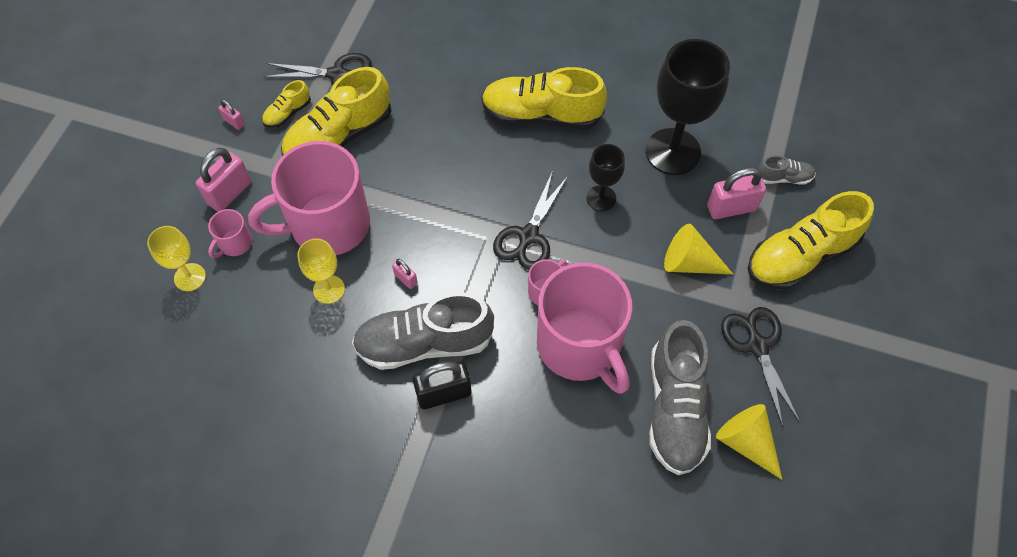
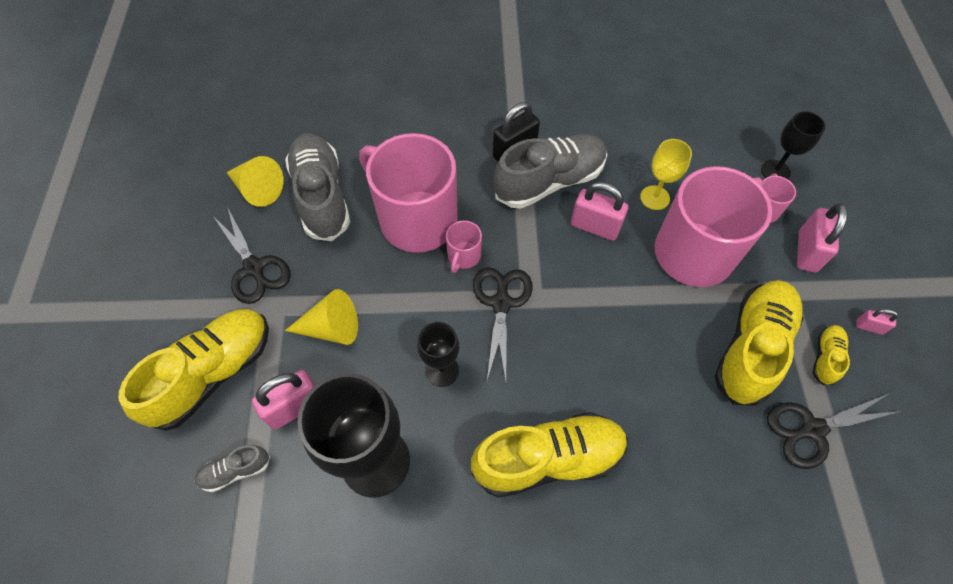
camera: 160 degrees right, 0 degrees up
yellow goblet [147,226,206,291] -> black goblet [761,111,825,179]
pink padlock [392,259,418,289] -> pink padlock [571,182,628,241], size x1.97

